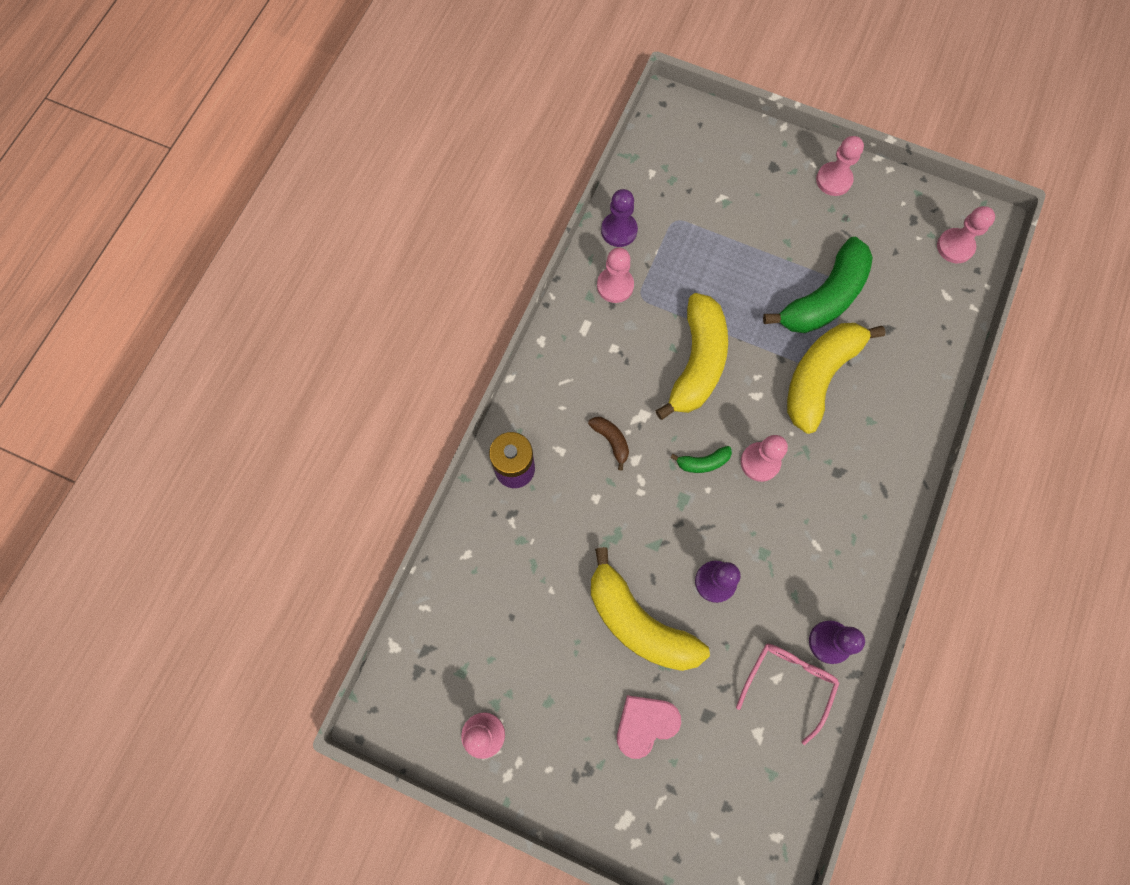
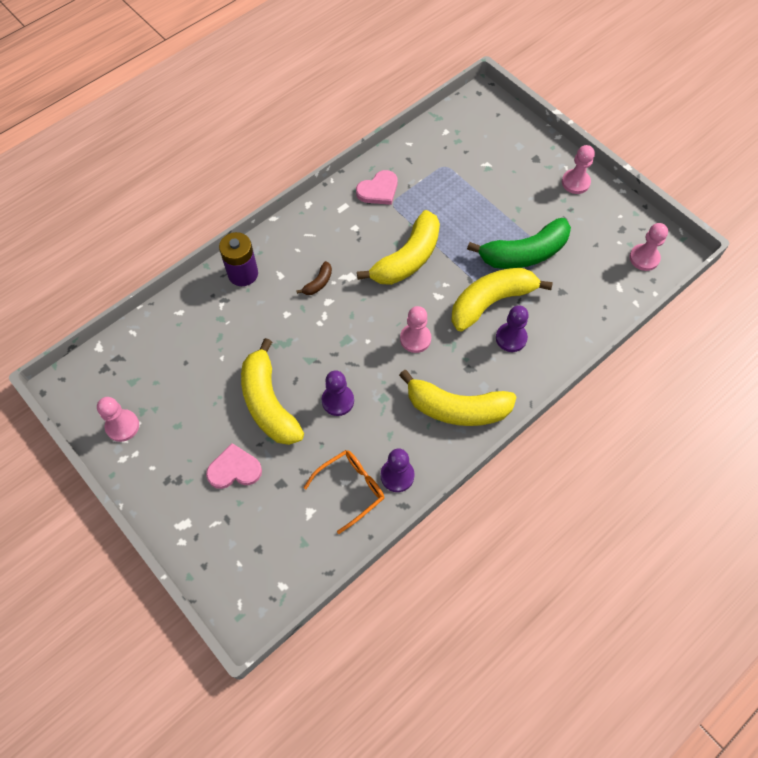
camera: 25 degrees right, 10 degrees down
brown banana [588,417,629,471] -> brown banana turned 45 degrees clockwise [296,261,332,295]
pink pawn [597,247,634,303] -> pink heart [356,170,398,205]
purple pawn [601,189,638,247] -> purple pawn moved to [496,305,529,352]
green banana [670,446,732,473] -> none
pink glasses [736,644,839,745] -> orange glasses [304,450,384,534]
none -> yellow banana [399,370,517,426]

